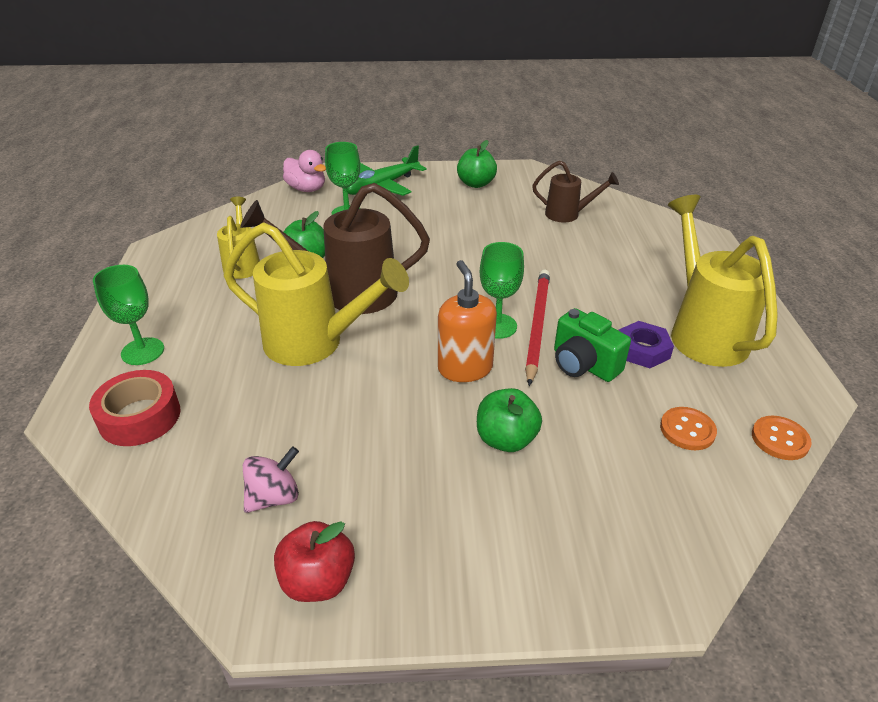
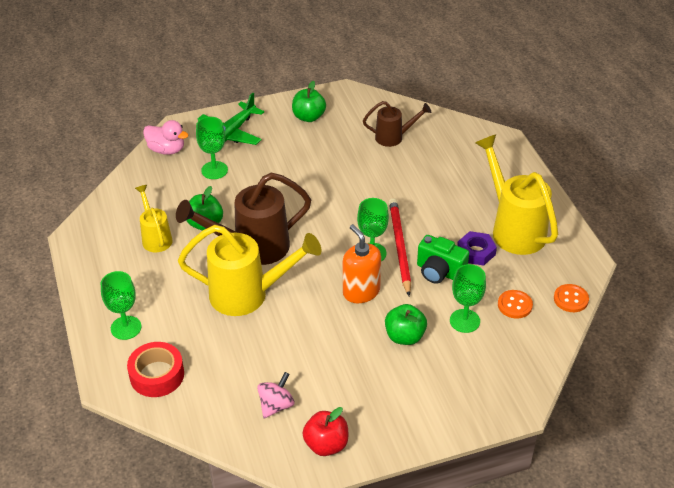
camera: 15 degrees left, 5 degrees up
none -> green goblet [450,264,486,333]

